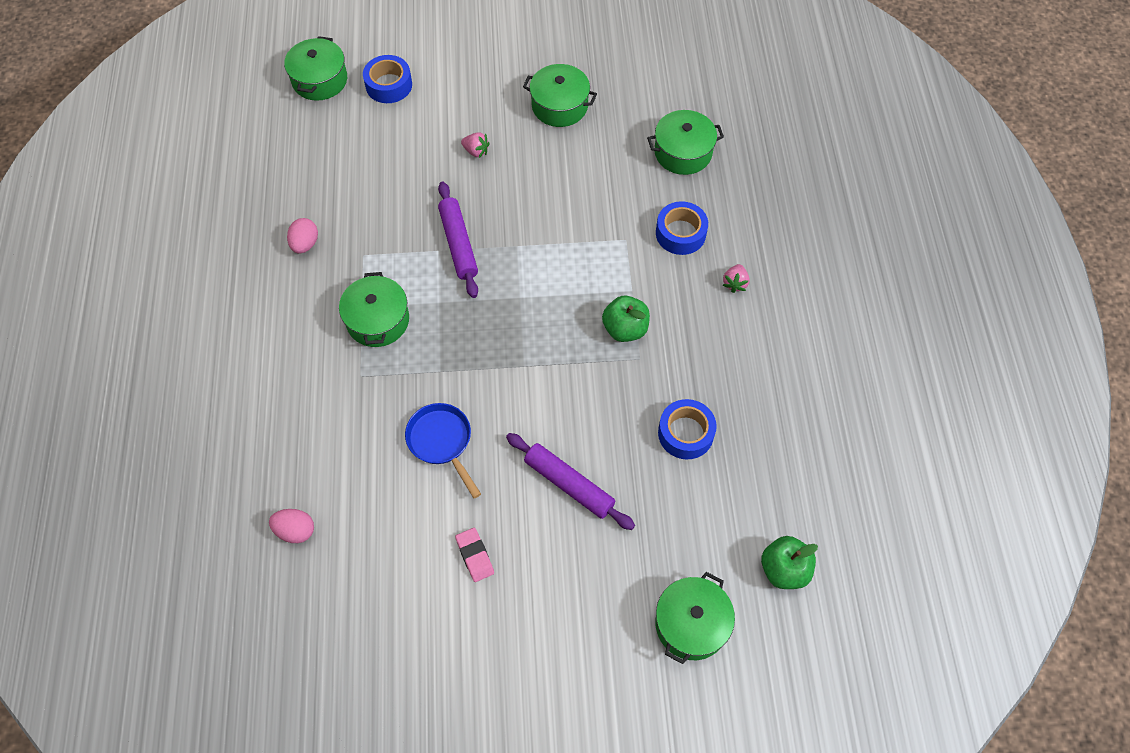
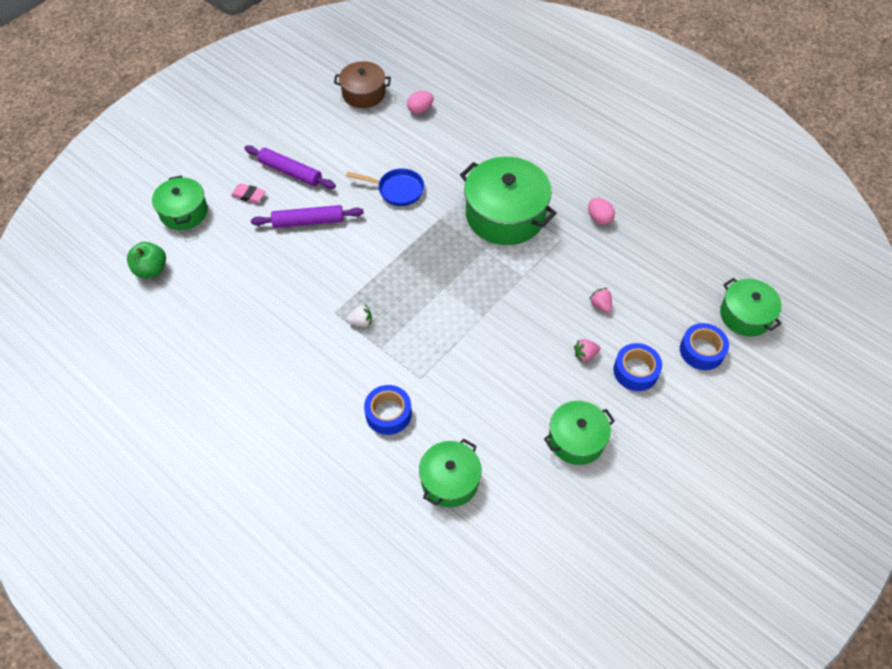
camera: 135 degrees right, 5 degrees down
green pot [339,272,409,347] -> green pot [460,157,557,245], size x1.67
purple rolling pin [438,182,478,298] -> purple rolling pin moved to [244,145,336,189]
pink eraser [455,528,494,582] -> pink eraser moved to [231,183,266,204]
green apple [602,296,650,342] -> white strawberry [346,304,372,327]
blue tape [658,399,717,459] -> blue tape moved to [613,343,662,391]
pink strawberry [723,264,750,293] -> pink strawberry moved to [589,288,612,313]
none -> brown pot [334,61,391,108]

